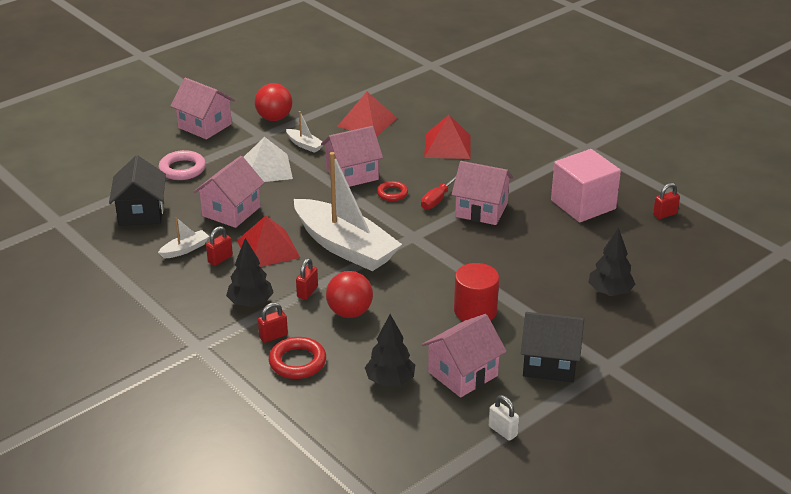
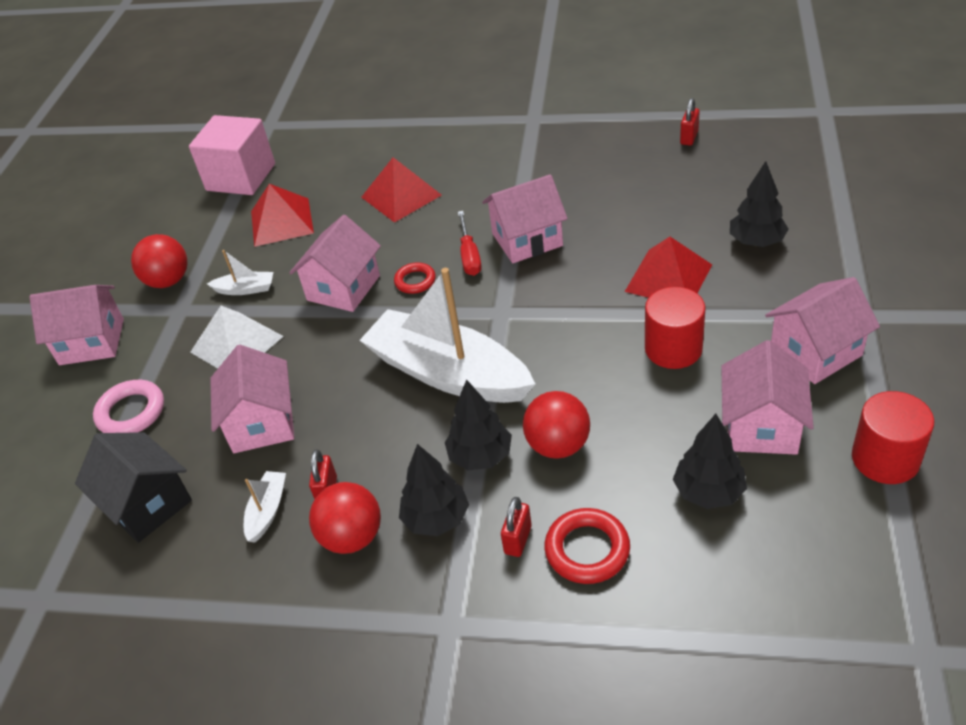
camera: 35 degrees left, 10 degrees up
red pyramid [237,216,300,267] -> red pyramid moved to [625,237,712,298]
white boat [294,152,402,271] -> white boat turned 150 degrees counterclockwise [360,268,535,403]
red padlock [296,258,318,300] -> black tree [445,379,512,470]
white padlock [489,395,519,441] -> red cylinder [852,391,934,484]
black house [521,312,584,382] -> pink house [765,277,880,384]
pink cube [551,149,621,222] -> pink cube moved to [189,115,275,195]
none -> red ball [309,482,381,554]

